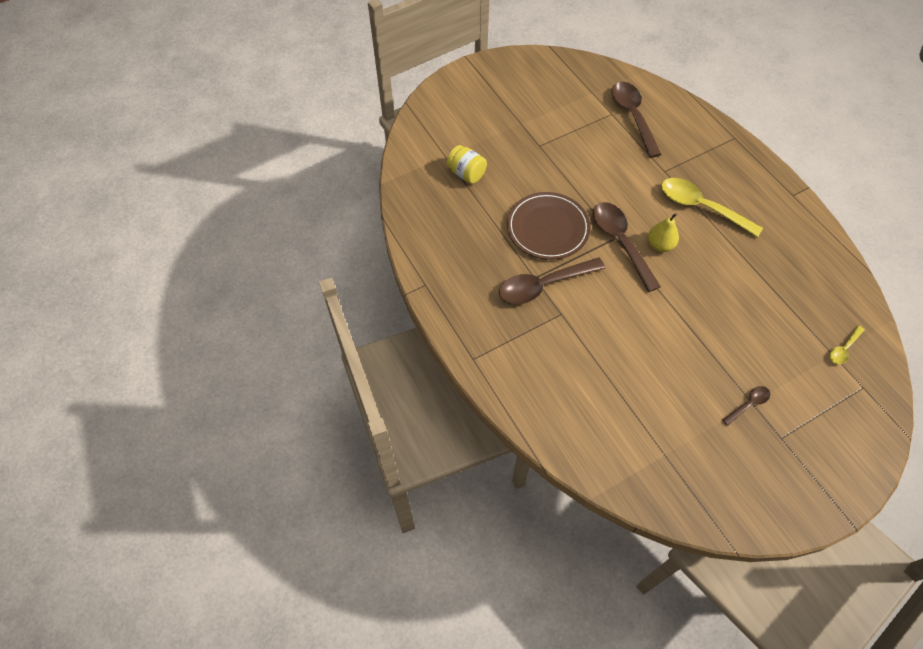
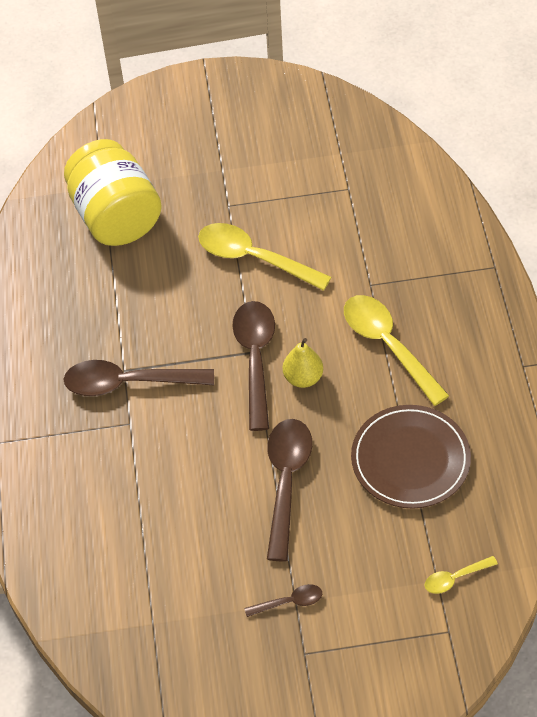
camera: 25 degrees right, 5 degrees down
yellow jar [447,145,487,184] -> yellow jar [64,139,162,246], size x1.97
brown plate [507,192,591,260] -> brown plate moved to [351,405,471,509]
brown spoon [612,82,662,158] -> brown spoon moved to [267,419,312,561]
none -> yellow spoon [198,223,331,291]

